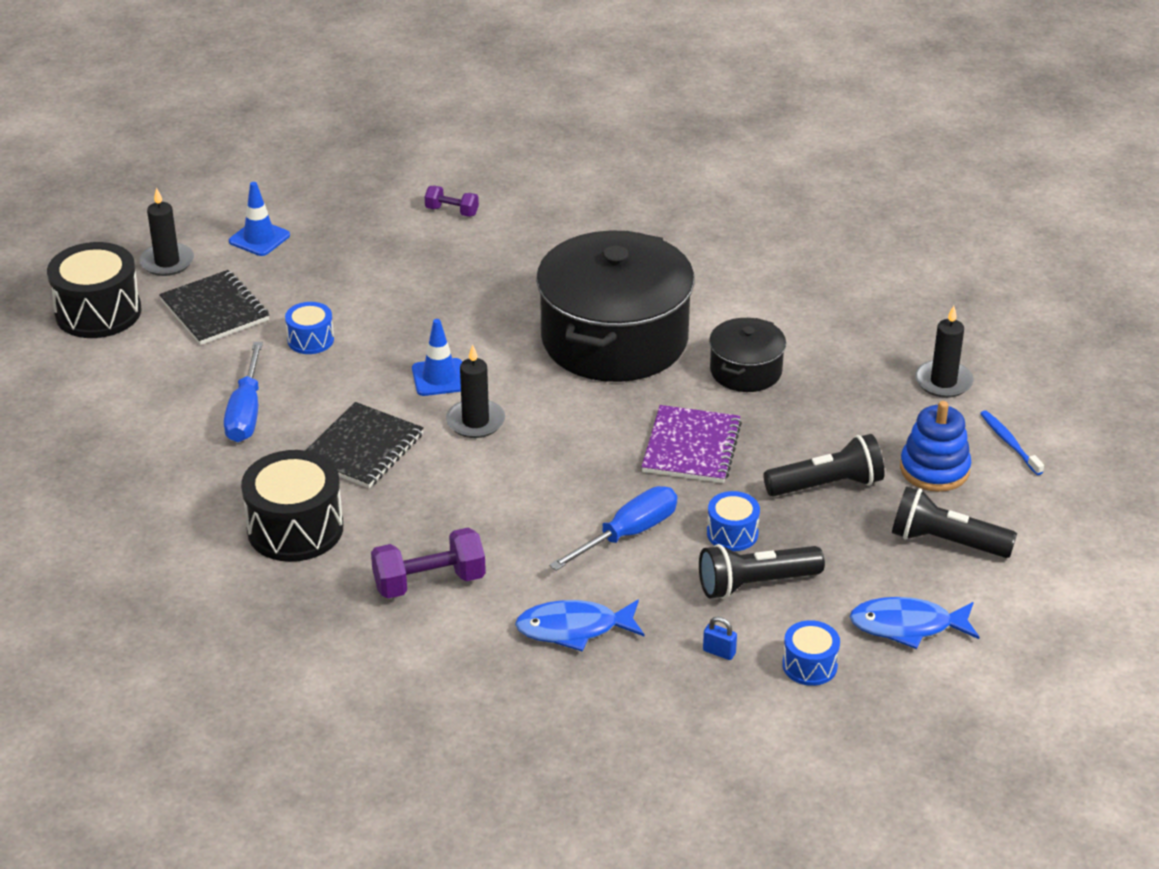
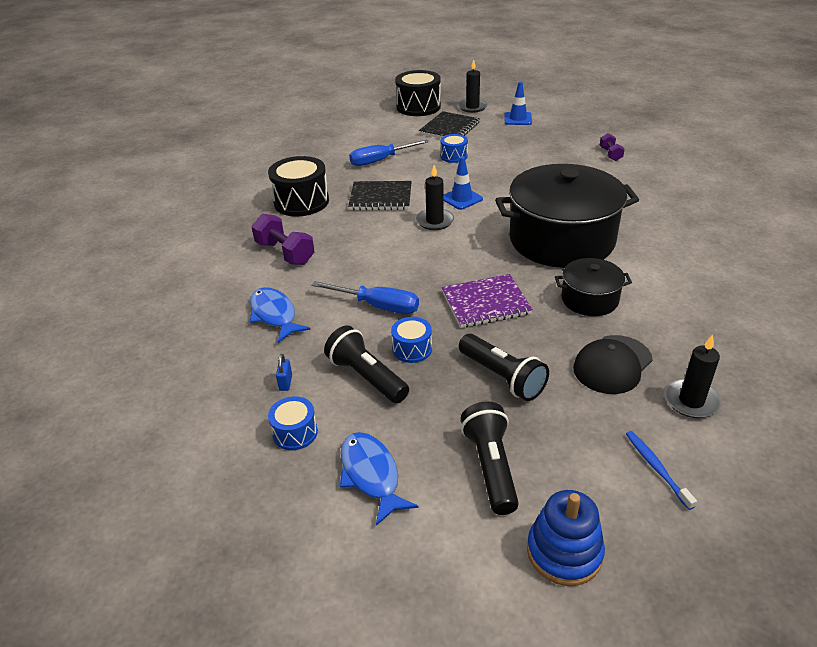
camera: 65 degrees right, 0 degrees up
blue stacking toy [900,401,971,492] -> blue stacking toy moved to [527,490,605,586]
blue toothbrush [980,410,1044,475] -> blue toothbrush turned 60 degrees counterclockwise [626,431,697,510]
none -> black cap [573,335,653,394]

